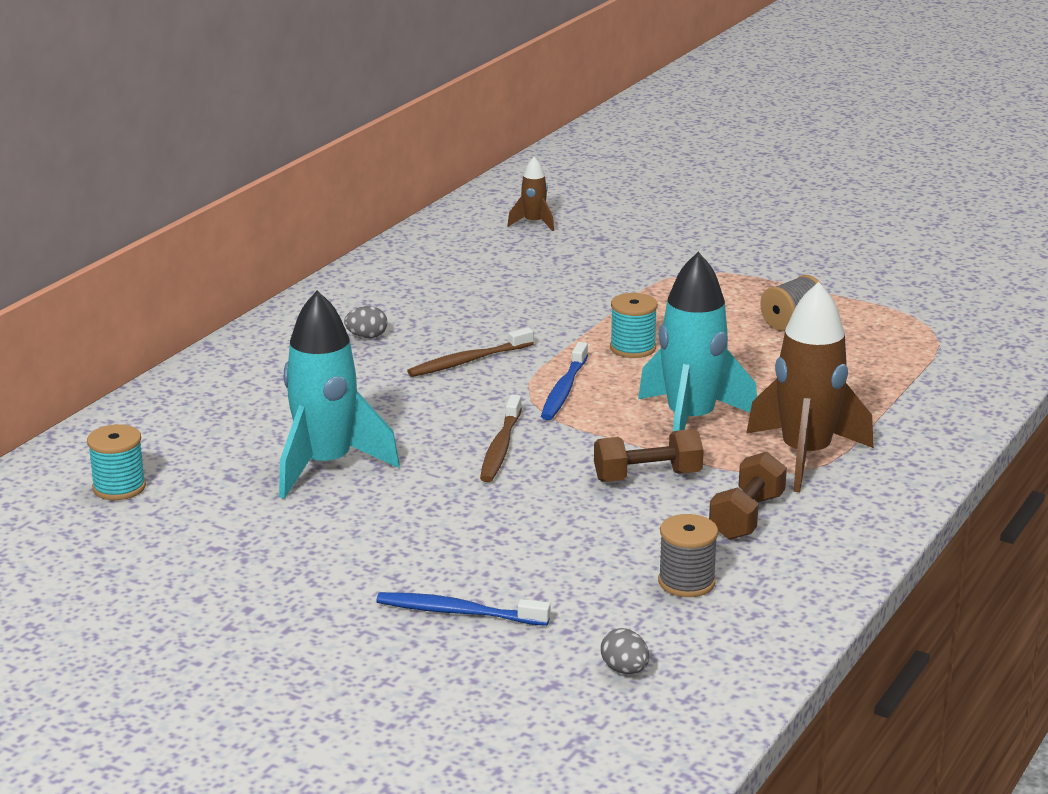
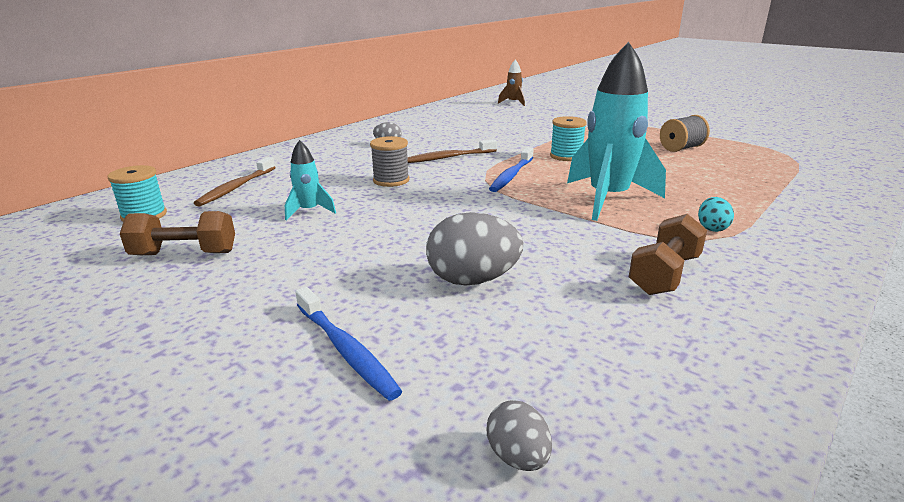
camera: 10 degrees right, 0 degrees up
turquoise rocket [279,291,400,499] -> turquoise rocket [285,140,336,221], size x0.48
blue toothbrush [376,592,550,626] -> blue toothbrush turned 150 degrees counterclockwise [295,287,402,401]
brown toothbrush [480,395,522,482] -> brown toothbrush moved to [194,157,276,207]
brown dumbbell [594,429,704,482] -> brown dumbbell moved to [120,211,235,255]
grey spool [658,514,718,597] -> grey spool moved to [370,136,409,187]
brown rocket [746,282,874,492] -> turquoise egg [698,197,734,232]
none -> grey egg [426,212,523,285]

